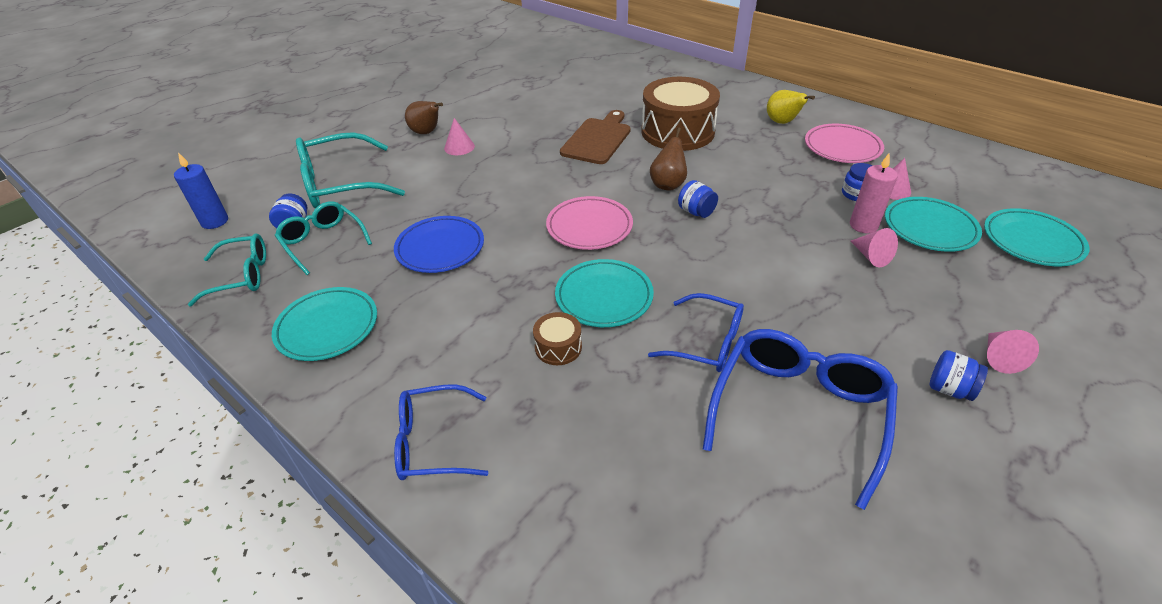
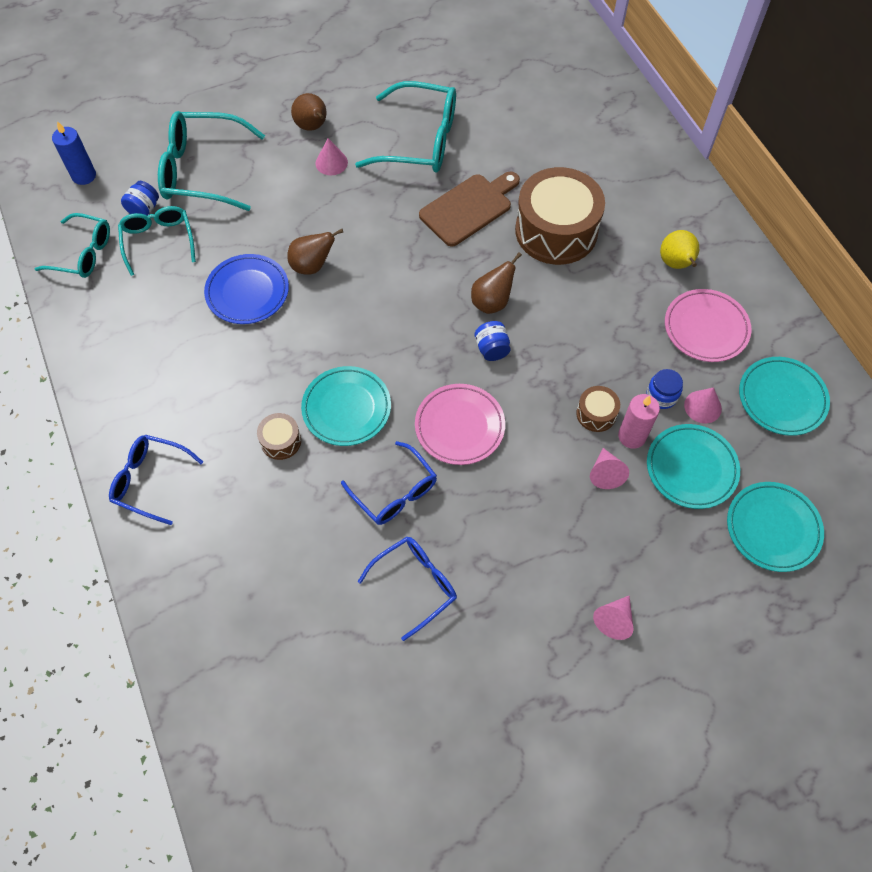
camera: 25 degrees right, 20 degrees up
turquoise plate [272,287,377,361] -> turquoise plate moved to [739,357,830,436]
pink plate [546,196,633,250] -> pink plate moved to [415,384,505,465]
blue glasses [703,329,898,510] -> blue glasses [358,537,457,641], size x0.63
blue jar [930,350,988,401] -> none
none -> brown pear [287,229,343,275]
none -> turquoise glasses [355,81,456,173]
none -> brown drum [576,386,620,432]

